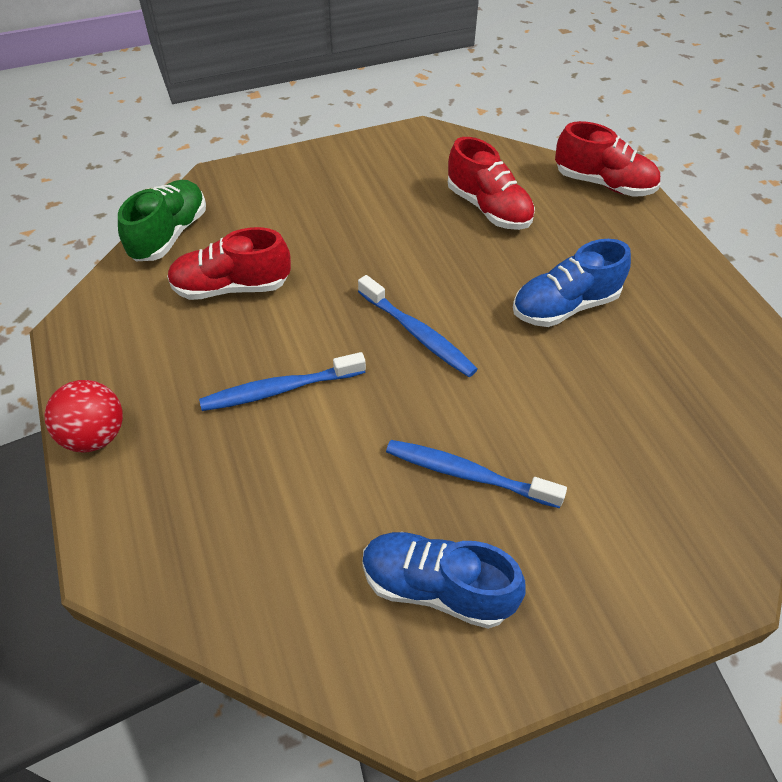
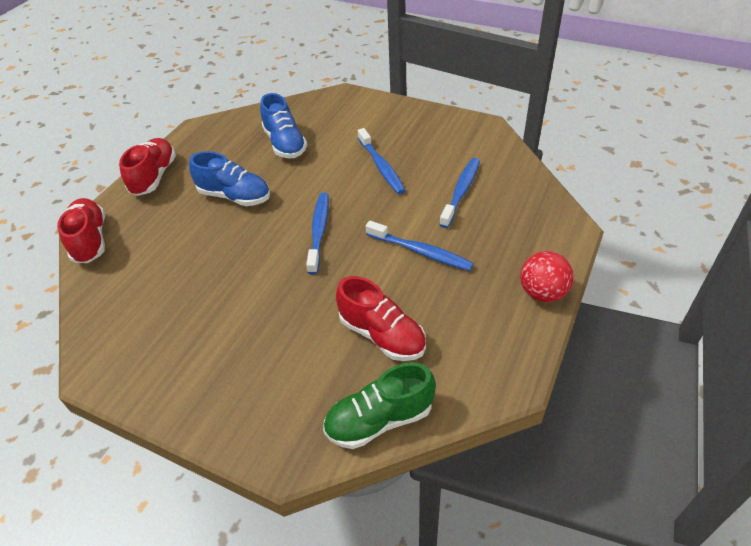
camera: 130 degrees left, 5 degrees down
blue shoe [362,532,526,629] -> blue shoe moved to [260,93,307,158]
red shoe [448,137,535,230] -> red shoe moved to [119,138,176,196]
none -> blue toothbrush [439,158,480,228]

